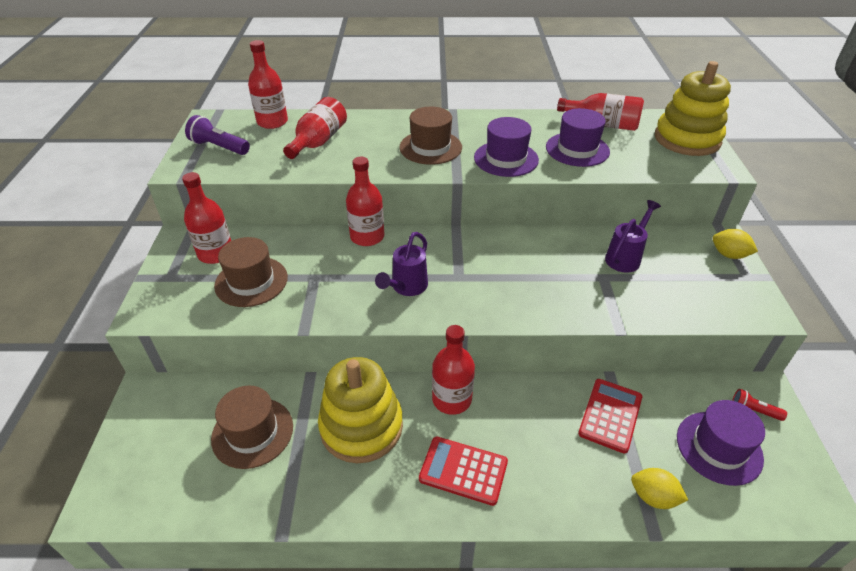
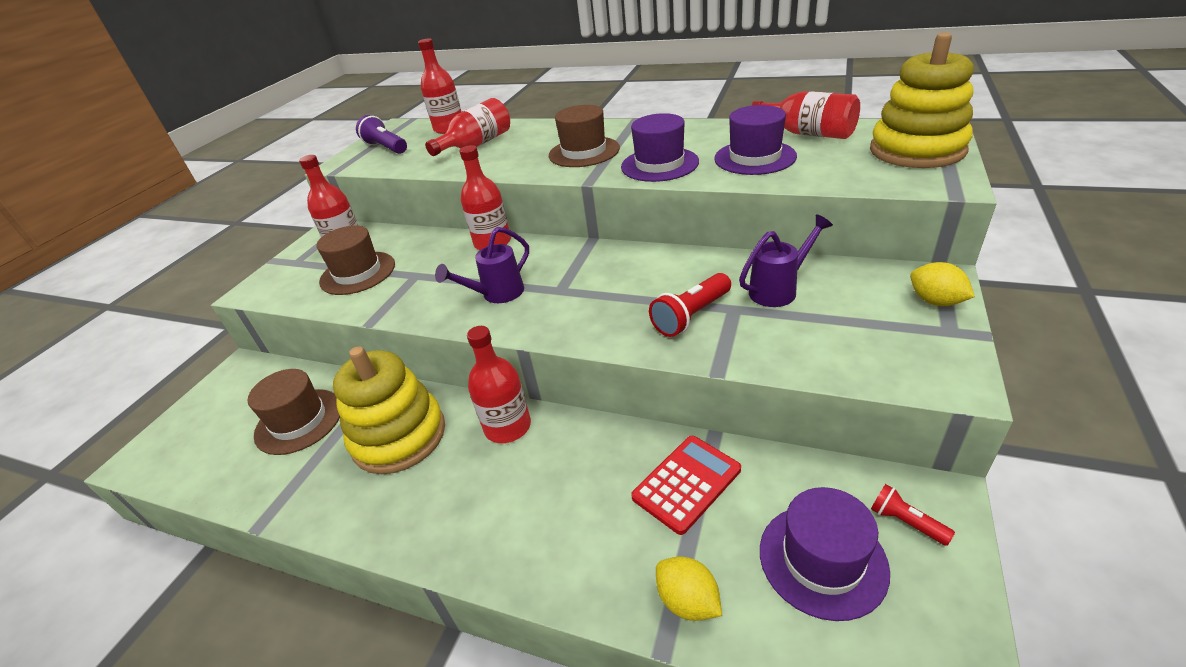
camera: 25 degrees right, 5 degrees down
red calculator [419,436,508,506] -> none
none -> red flashlight [649,273,731,337]

